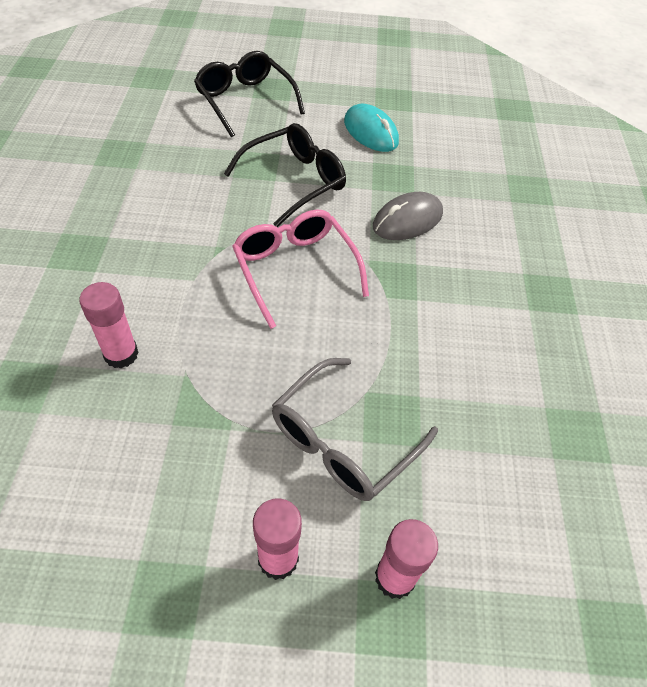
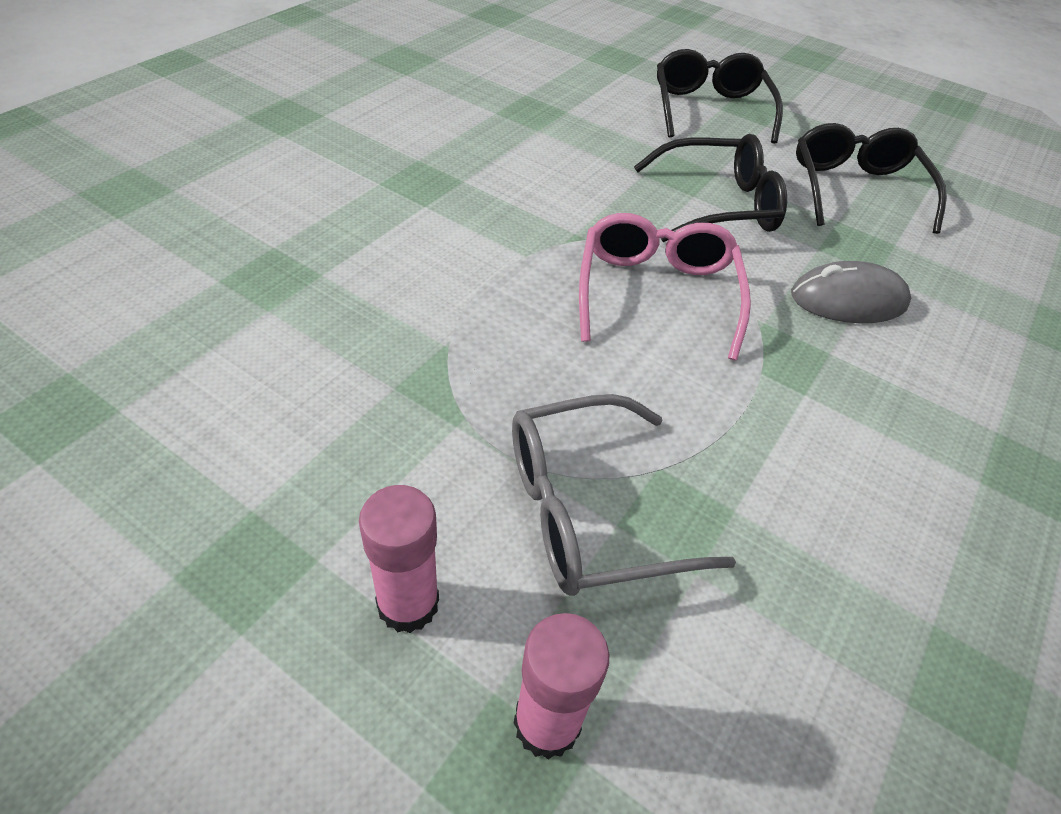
camera: 30 degrees right, 5 degrees down
pink glue stick [79,282,139,368] -> none
turquoise mouse [344,104,399,152] -> black glasses [796,123,947,234]

